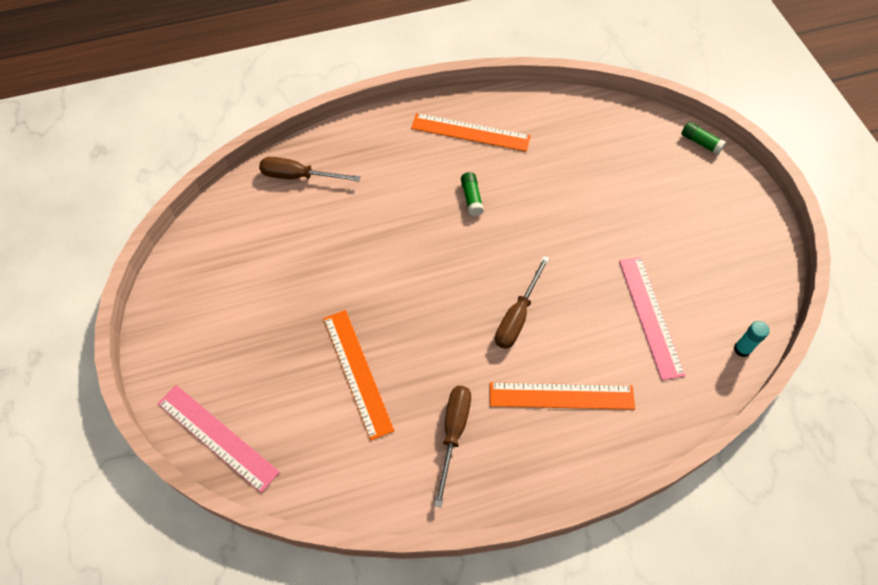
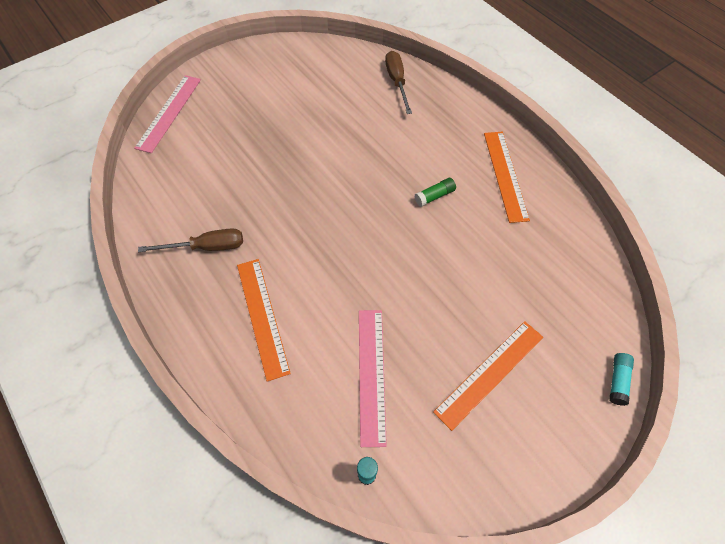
camera: 70 degrees right, 0 degrees up
orange ruler [323,310,395,441] -> orange ruler moved to [433,321,543,431]
brown screwdriver [495,256,550,349] -> none
pink ruler [619,257,685,381] -> pink ruler turned 60 degrees counterclockwise [359,310,387,447]
green glue stick [681,122,726,155] -> turquoise glue stick [609,353,634,406]

